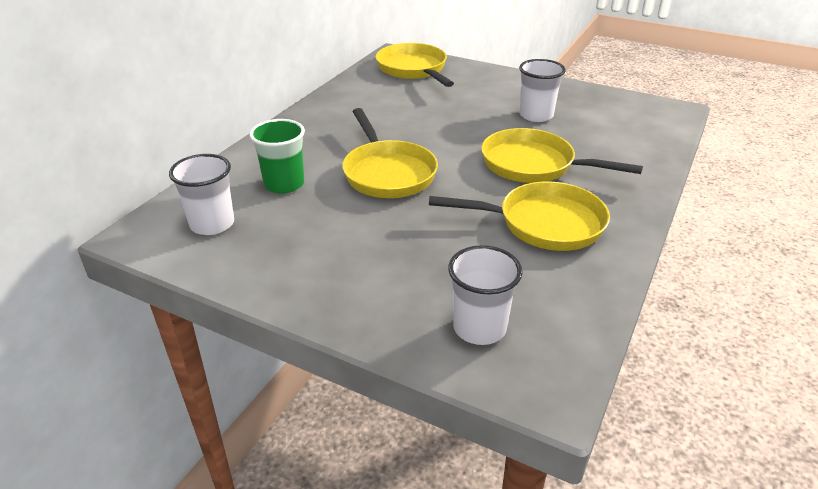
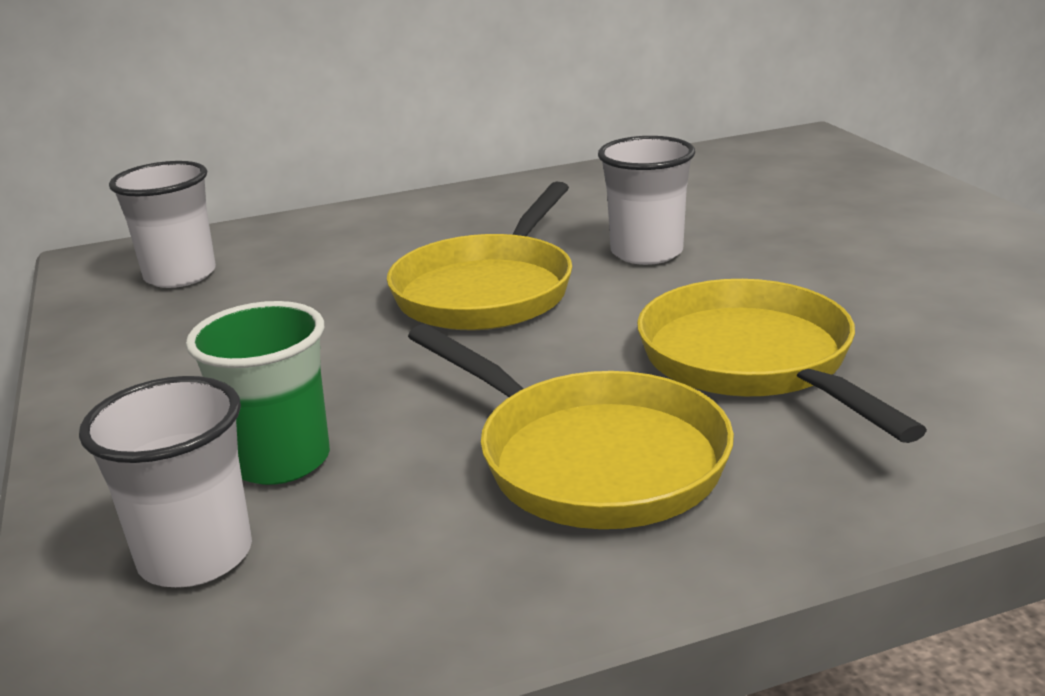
camera: 45 degrees right, 10 degrees down
green cup [249,119,305,194] -> green cup moved to [186,301,330,485]
yellow pan [376,43,454,87] -> none
white cup [519,59,566,122] -> white cup moved to [598,136,695,265]

